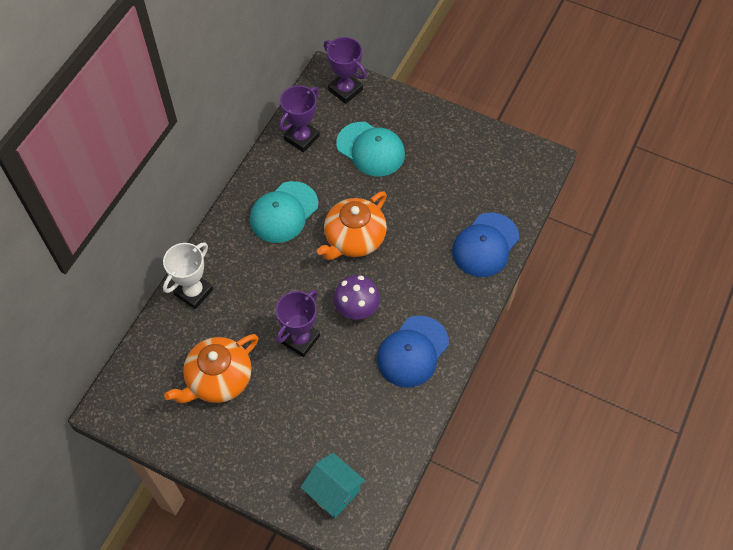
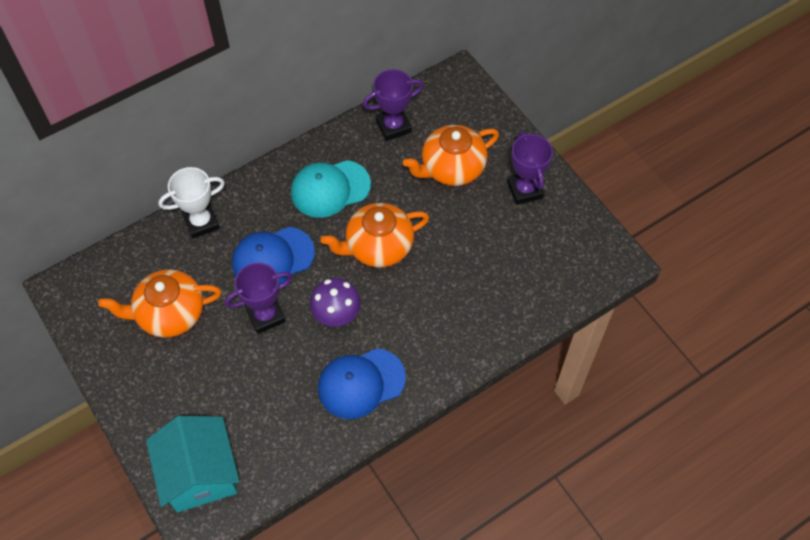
camera: 30 degrees right, 0 degrees up
turquoise house [300,453,365,518] -> turquoise house [146,416,239,512], size x1.50
purple trophy [324,37,366,104] -> purple trophy moved to [507,131,553,205]
turquoise cap [336,122,405,176] -> orange teapot [403,125,499,186]
blue cap [452,213,519,277] -> blue cap moved to [232,227,315,285]

